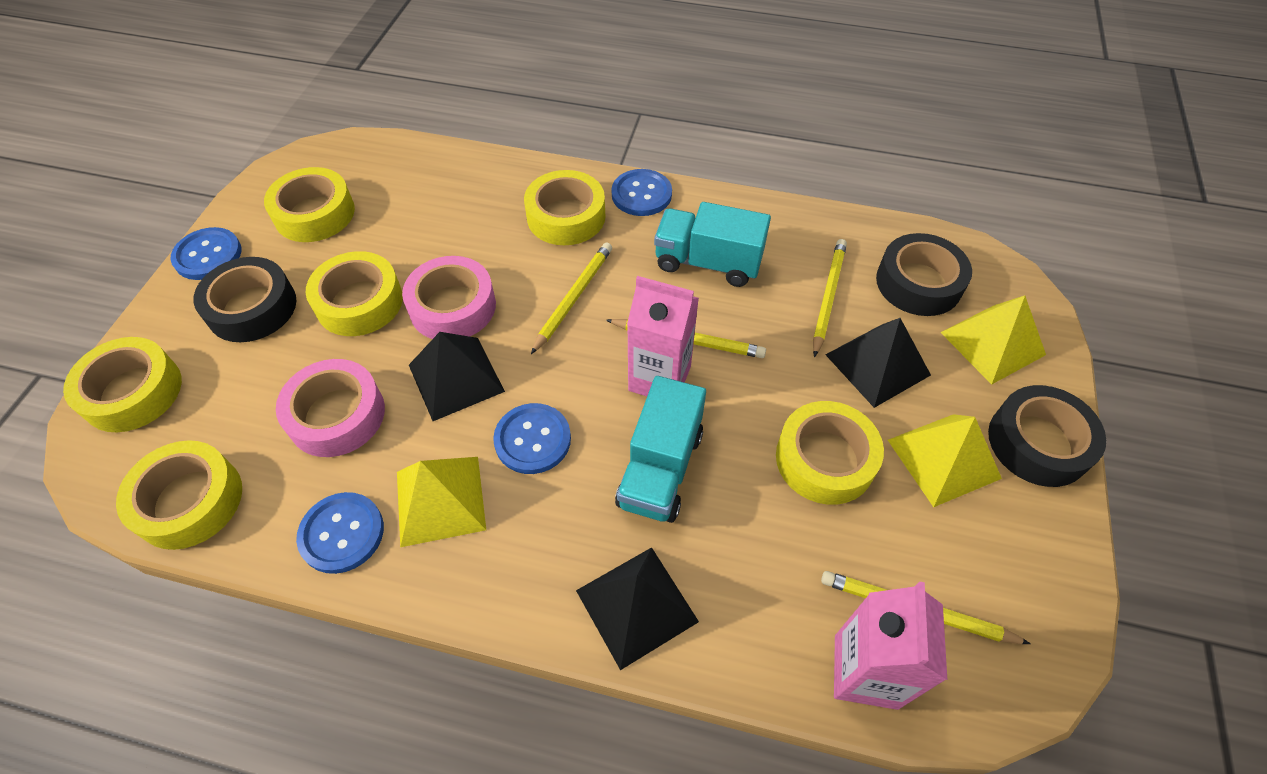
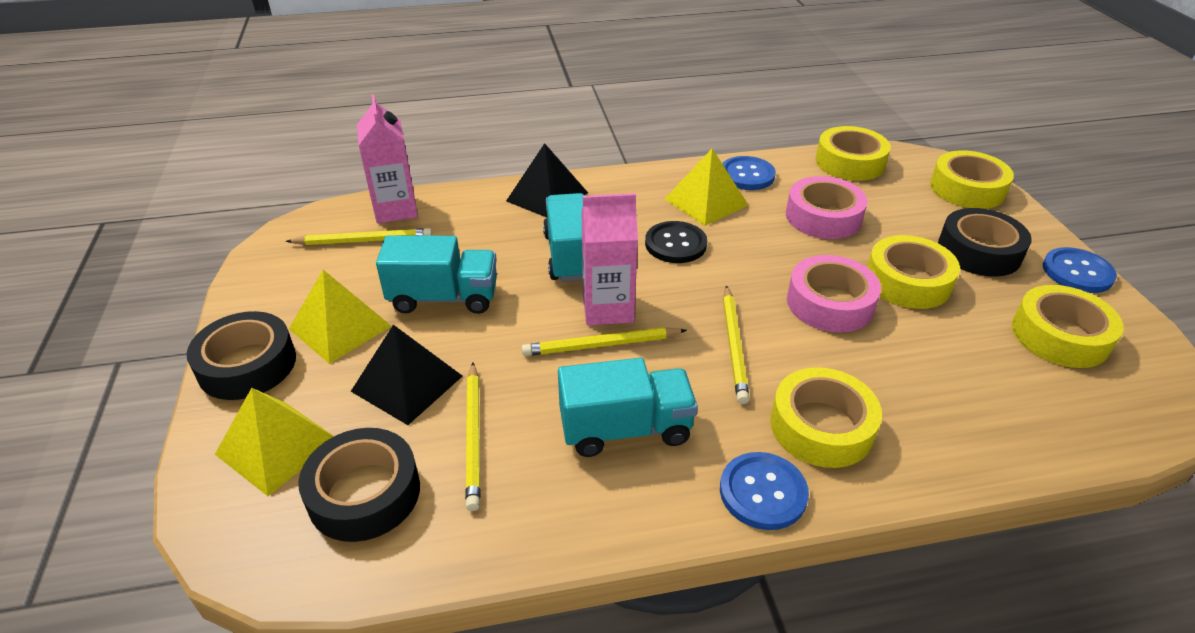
camera: 155 degrees right, 15 degrees down
black pyramid [409,332,505,421] -> none
blue button [493,403,571,474] -> black button [645,221,707,263]
yellow tape [776,401,884,505] -> turquoise truck [376,235,497,314]

